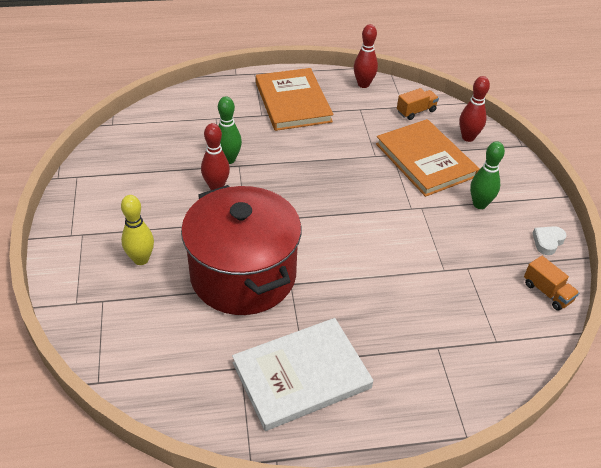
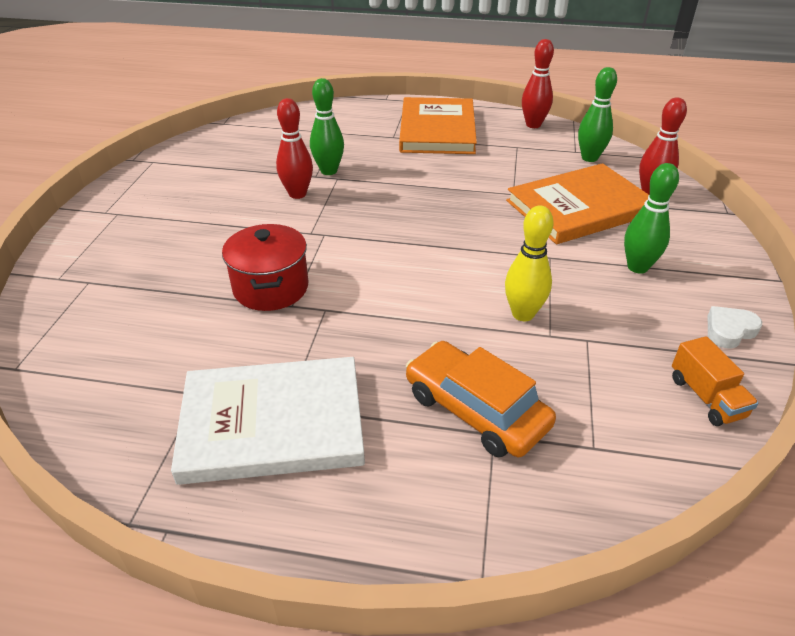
camera: 20 degrees right, 5 degrees down
yellow bowling pin [121,195,154,265] -> yellow bowling pin moved to [505,205,554,321]
red pot [181,185,302,315] -> red pot [222,224,308,311], size x0.53
orange book [376,119,480,197] -> orange book turned 75 degrees clockwise [506,163,649,244]
orange truck [397,88,439,120] -> green bowling pin [578,67,617,162]
none -> orange car [406,341,556,458]

